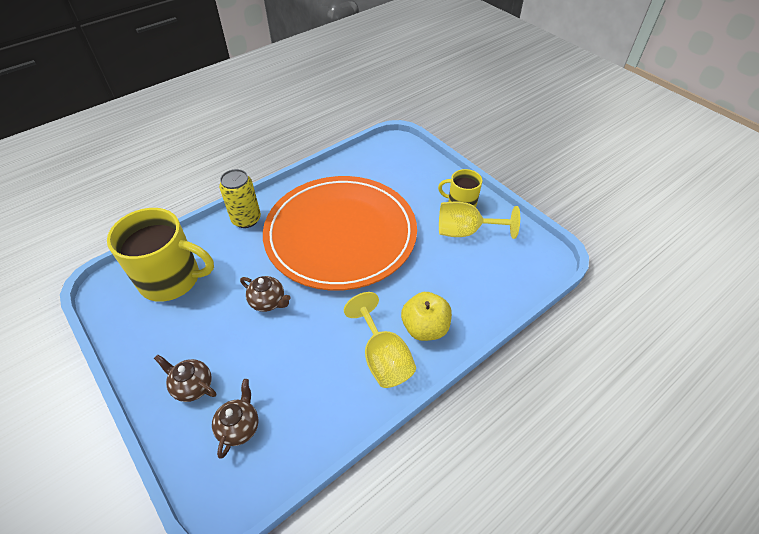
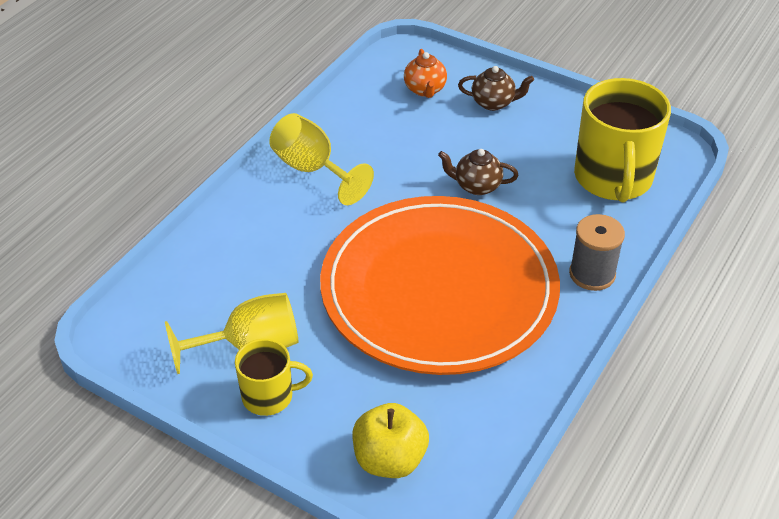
camera: 160 degrees right, 5 degrees down
yellow mug [107,208,214,302] -> yellow mug turned 75 degrees counterclockwise [574,78,671,202]
brown teapot [212,379,258,459] -> orange teapot [404,49,447,98]
yellow can [219,169,261,228] -> grey spool [569,214,625,291]
yellow apple [401,292,452,341] -> yellow apple moved to [352,403,429,478]

